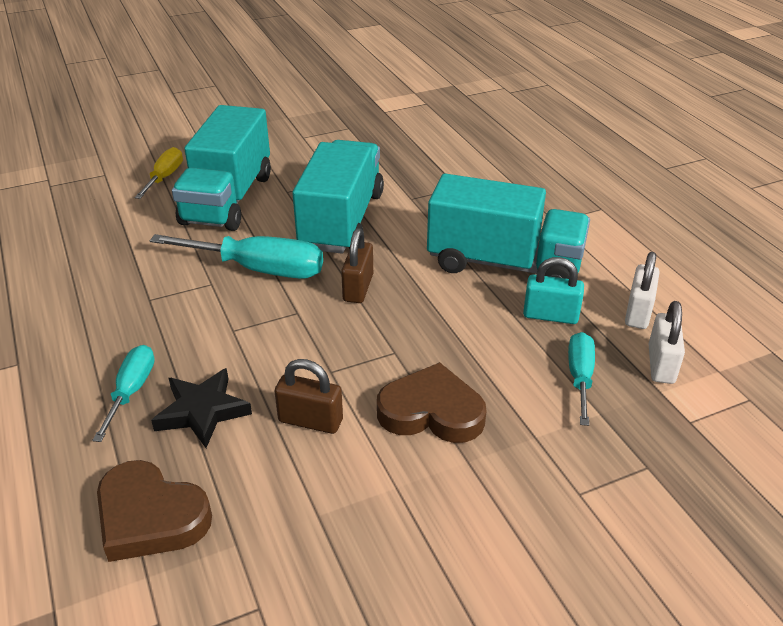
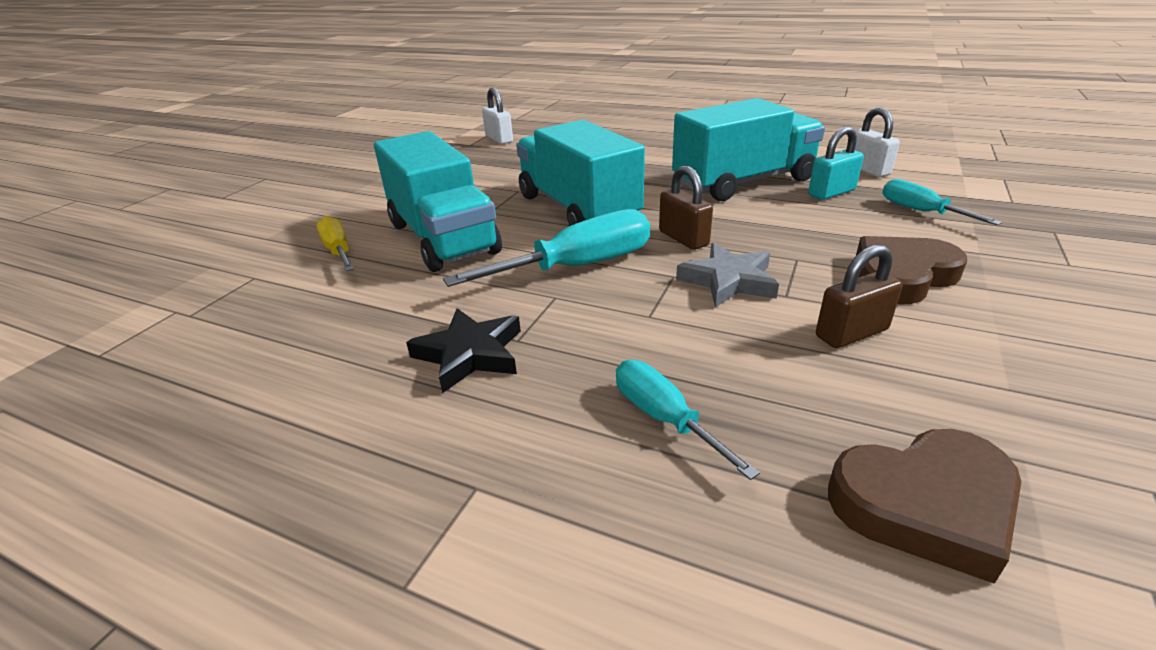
camera: 40 degrees left, 5 degrees down
black star [151,368,252,448] -> black star moved to [406,308,521,393]
white padlock [649,301,685,384] -> white padlock moved to [482,88,513,144]
none -> grey star [676,243,779,307]

